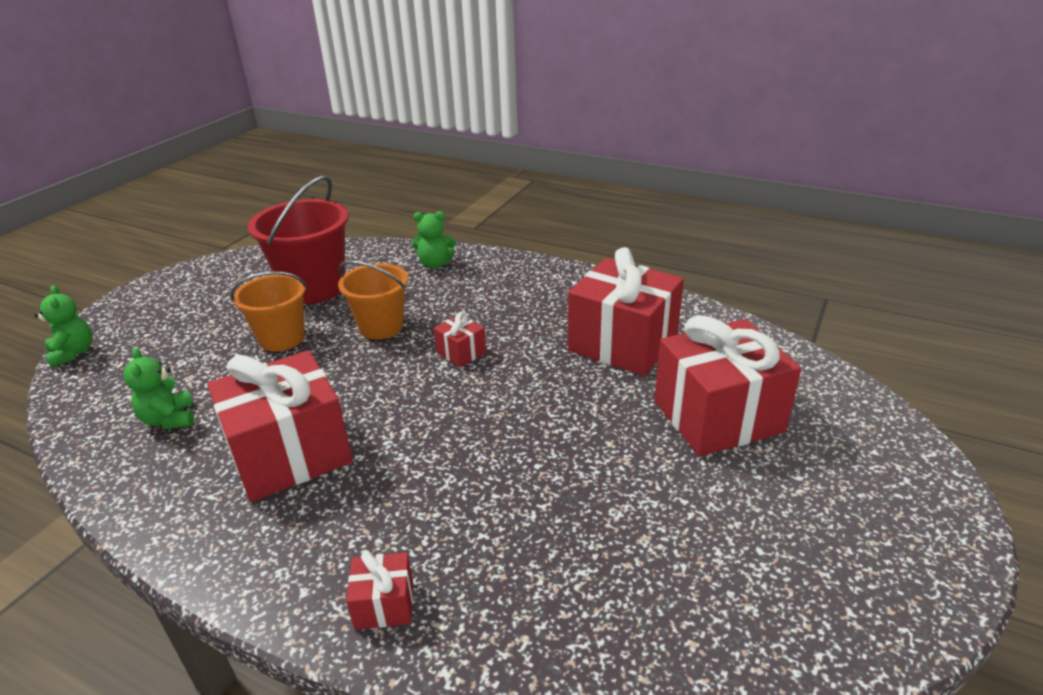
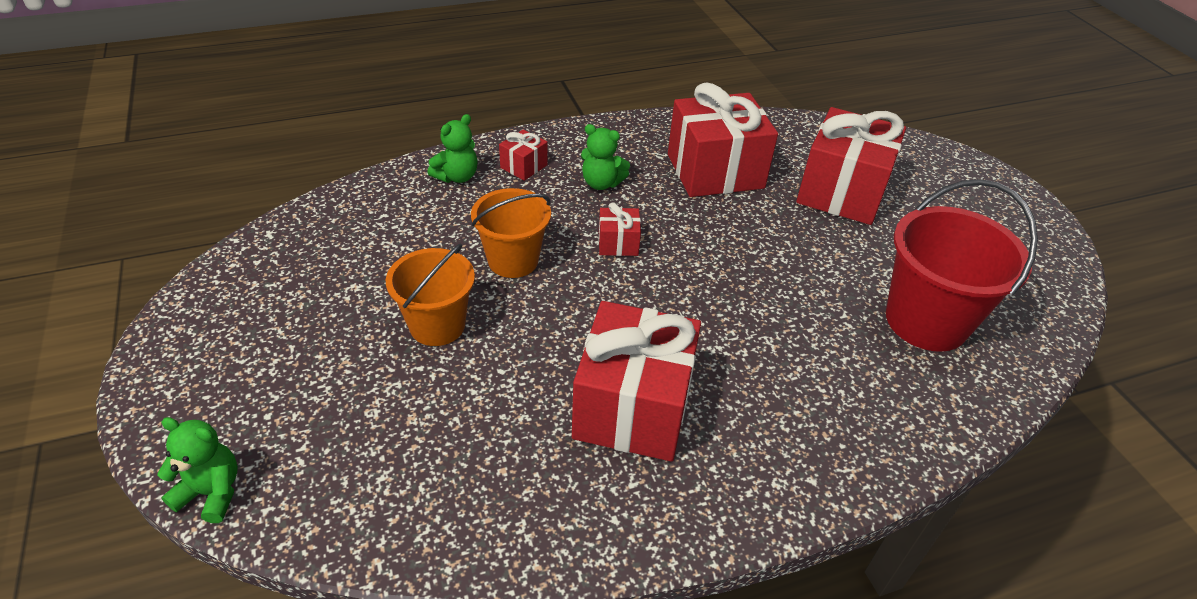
camera: 50 degrees left, 10 degrees up
green teddy bear [123,348,194,429] -> green teddy bear moved to [581,124,630,190]
red bucket [248,175,349,304] -> red bucket moved to [886,179,1038,352]
red gift [347,551,413,630] -> red gift moved to [499,130,547,181]

